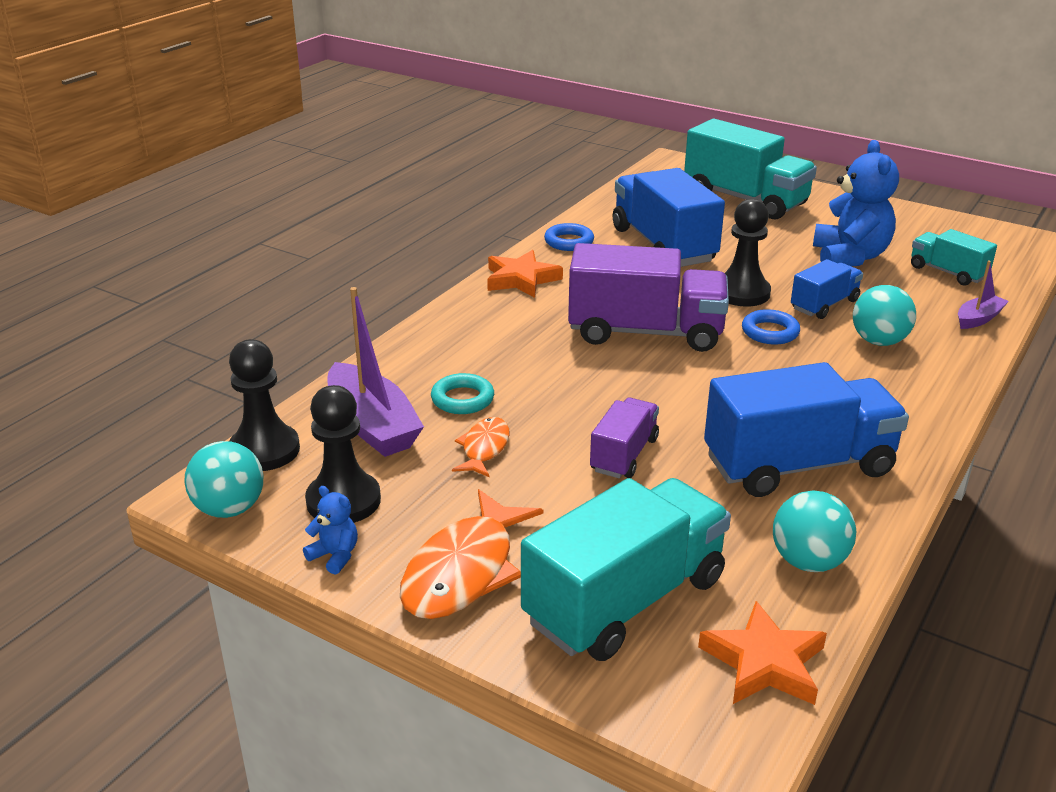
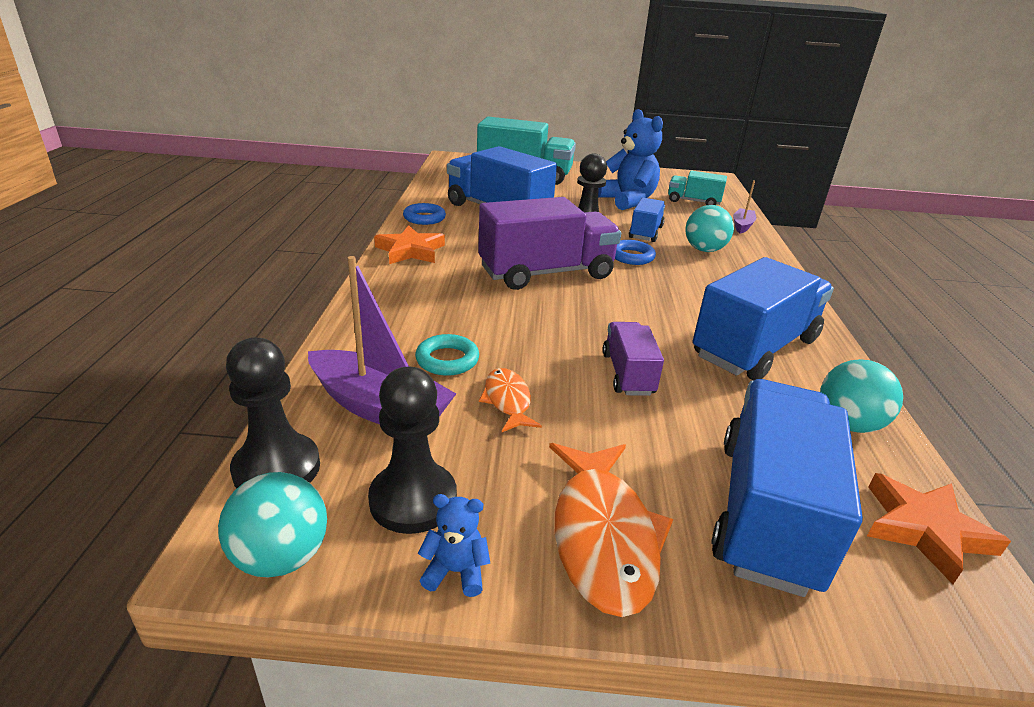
camera: 30 degrees left, 0 degrees up
turquoise truck [521,478,731,661] -> blue truck [711,379,863,597]

